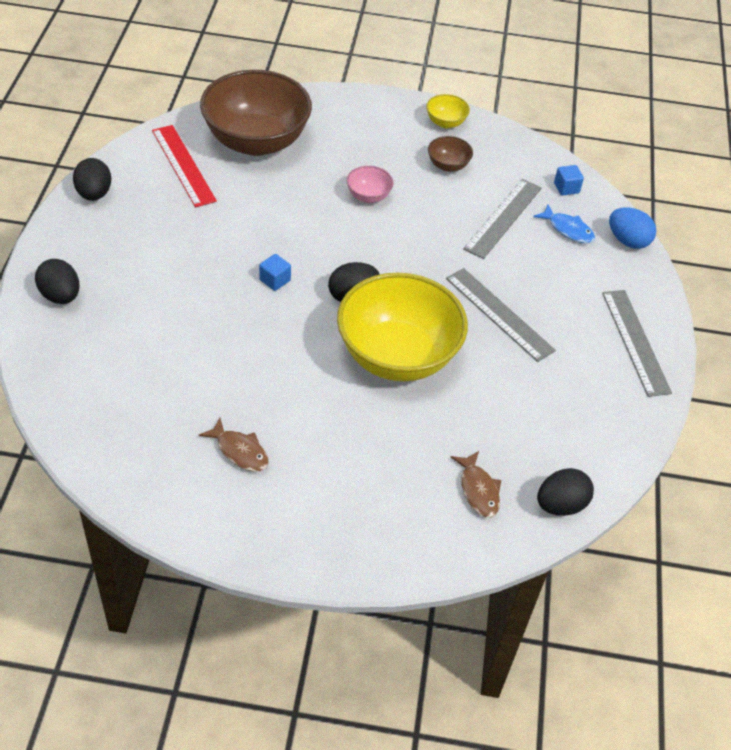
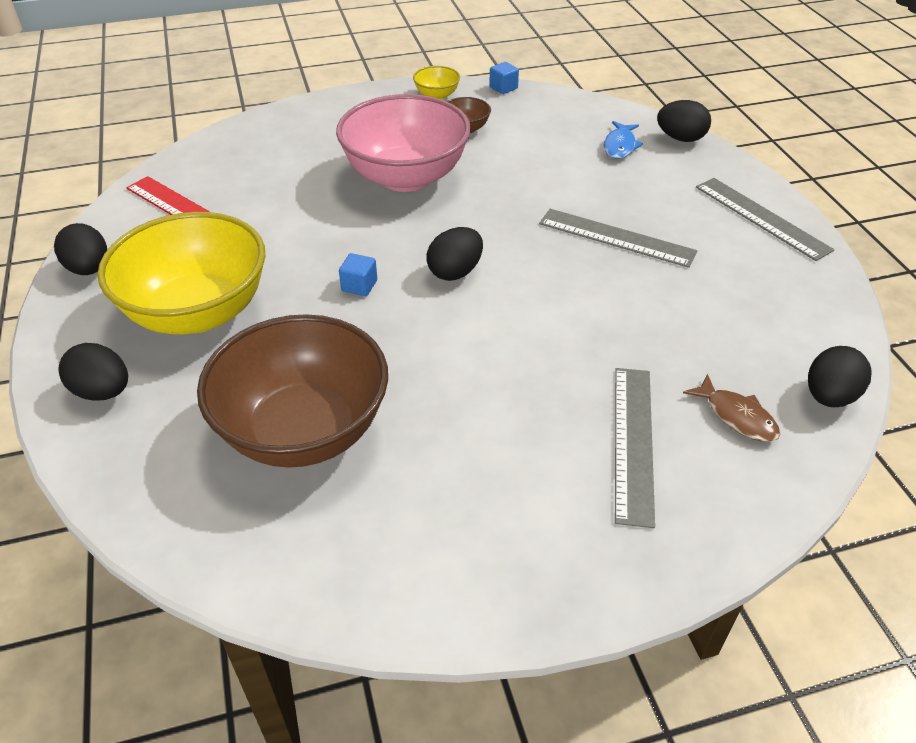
camera: 20 degrees left, 5 degrees down
brown fish [199,418,269,472] -> none
brown bowl [200,70,312,156] -> brown bowl moved to [197,314,388,468]
yellow bowl [337,272,468,381] -> yellow bowl moved to [97,212,265,334]
pink bowl [347,166,393,203] -> pink bowl [336,94,471,192], size x2.41
grey ruler [463,179,542,259] -> grey ruler moved to [615,368,655,528]
blue fish [533,205,595,243] -> blue fish turned 90 degrees clockwise [604,121,643,159]
blue cube [554,165,584,196] -> blue cube moved to [489,62,519,94]
blue egg [609,207,657,249] -> black egg [657,100,711,142]

